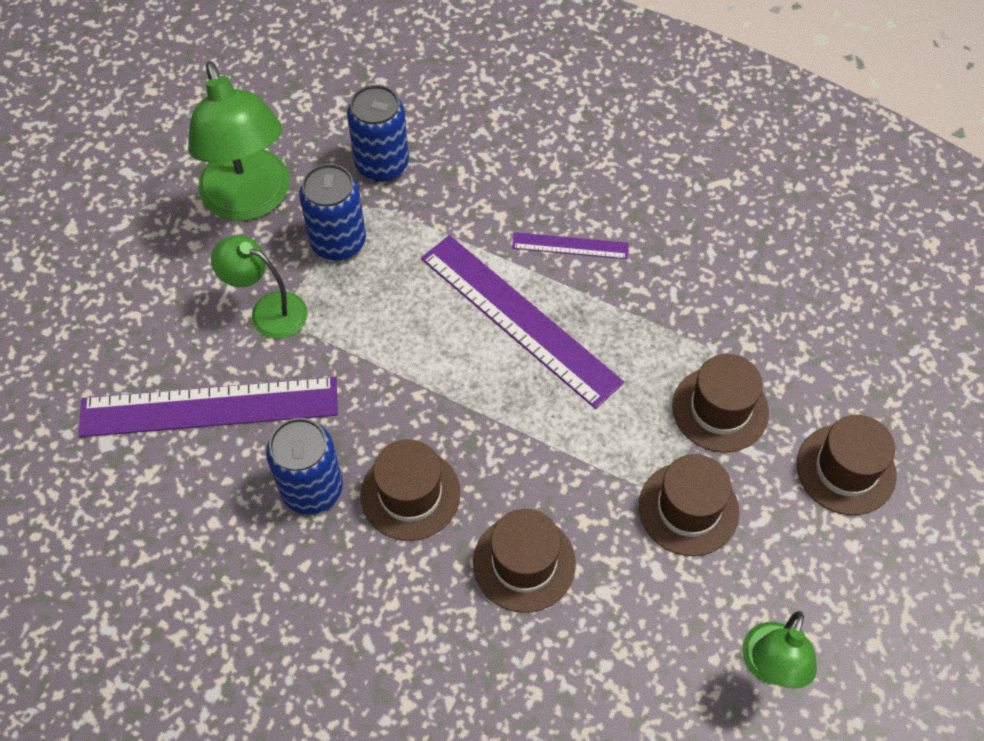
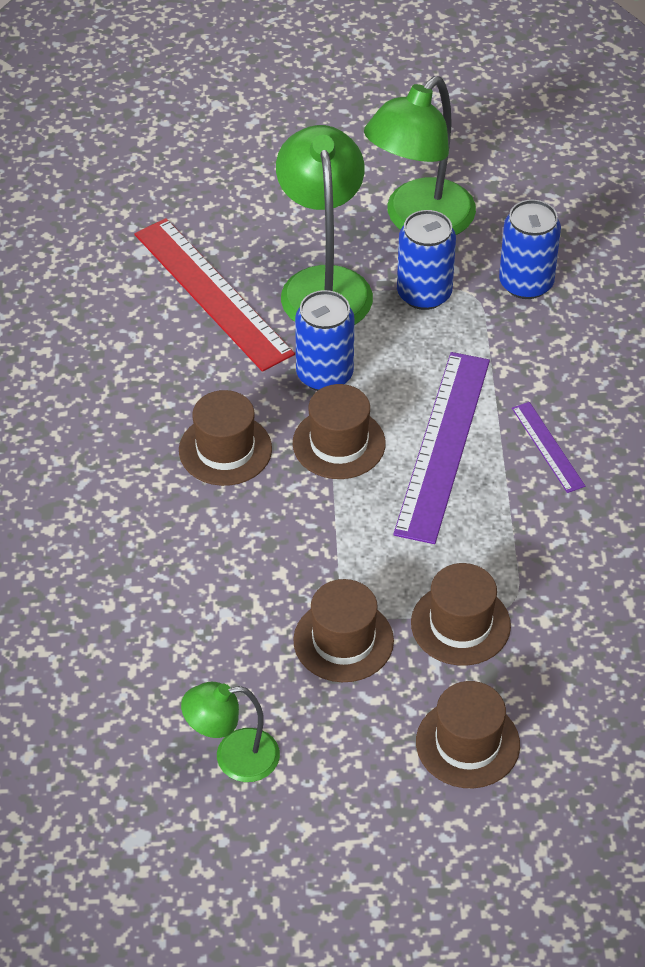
camera: 60 degrees right, 10 degrees down
purple ruler [79,377,338,437] -> red ruler [134,218,295,372]
green lamp [211,235,308,339] -> green lamp [276,125,373,325], size x1.73
blue can [266,418,343,514] -> blue can moved to [295,290,354,391]
brown hat [473,509,576,613] -> brown hat moved to [293,384,386,479]

